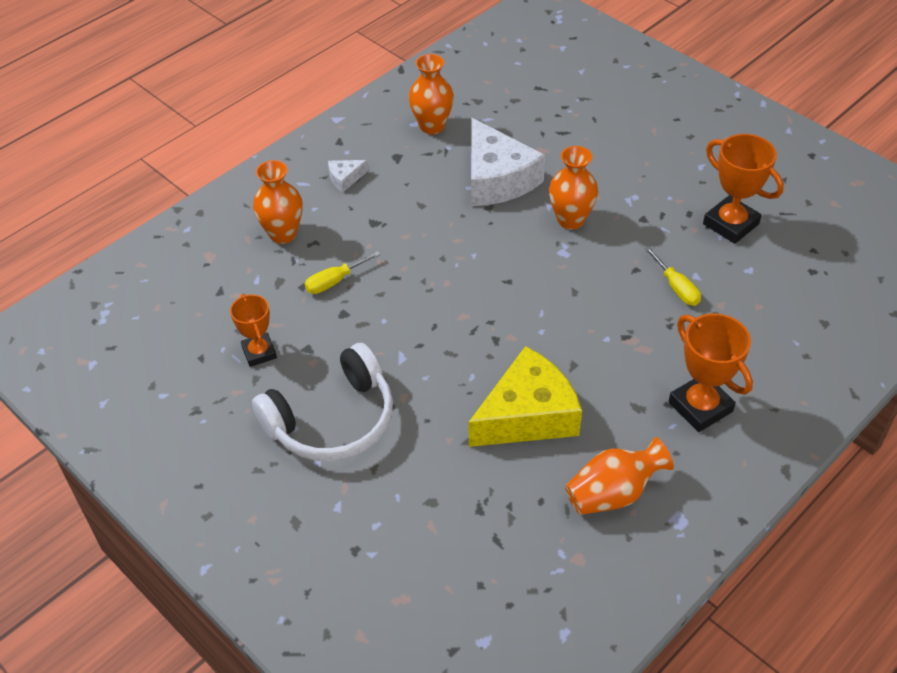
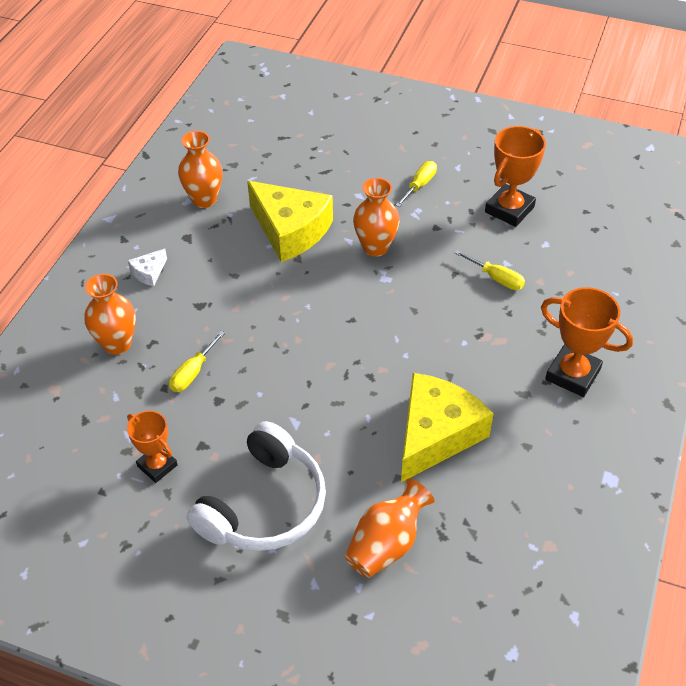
camera: 25 degrees left, 0 degrees up
white cheese [471,118,545,206] -> yellow cheese [247,181,333,262]
orange vase [565,437,674,515] -> orange vase moved to [345,479,434,578]
orange trophy [703,134,784,244] -> orange trophy turned 75 degrees counterclockwise [485,126,546,227]
none -> yellow screwdriver [395,161,437,207]

